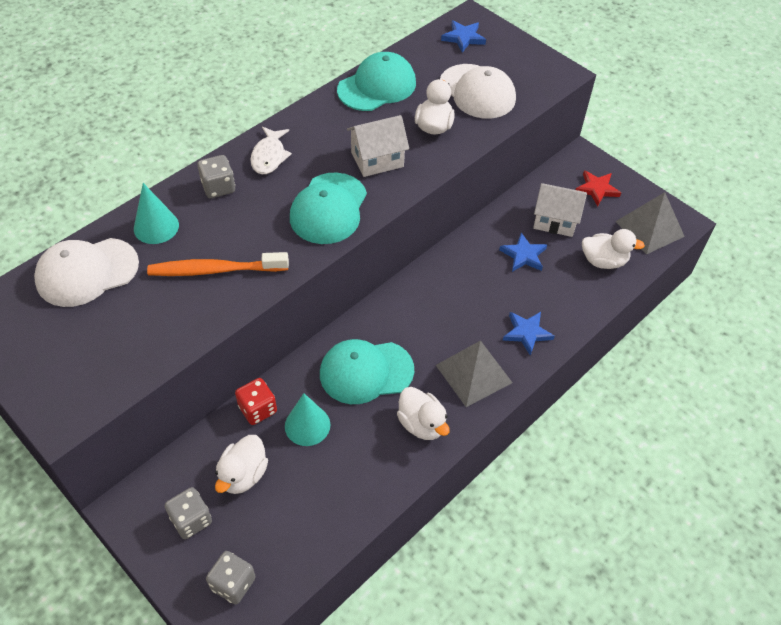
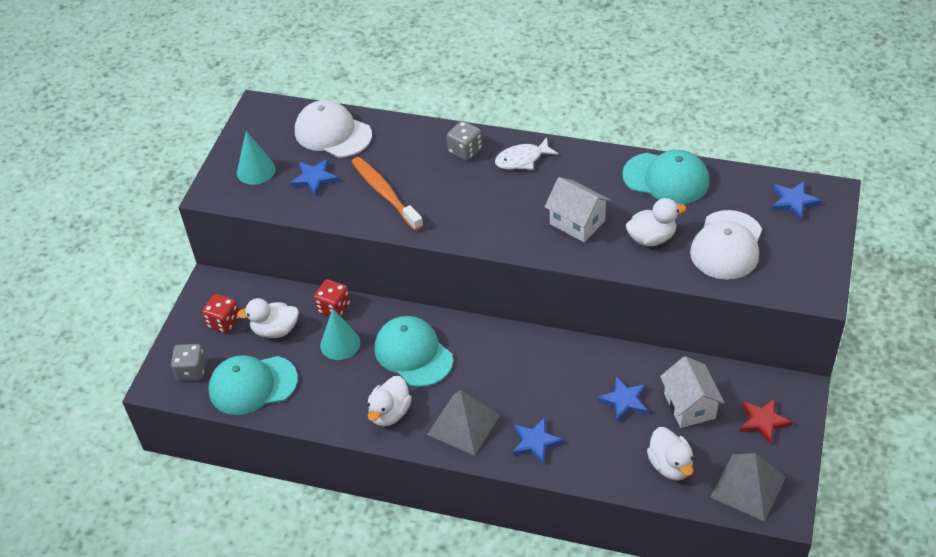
camera: 65 degrees right, 5 degrees down
turquoise cone [134,183,179,244] -> turquoise cone moved to [237,131,276,185]
grey dice [165,487,212,539] -> red dice [202,294,240,333]
turquoise cap [290,172,367,244] -> turquoise cap moved to [209,355,298,415]
none -> blue star [290,159,339,197]

